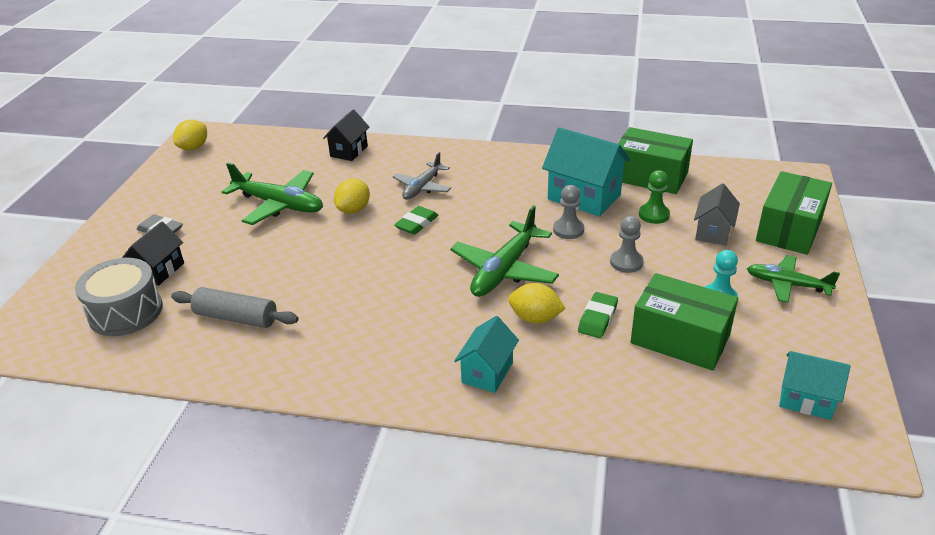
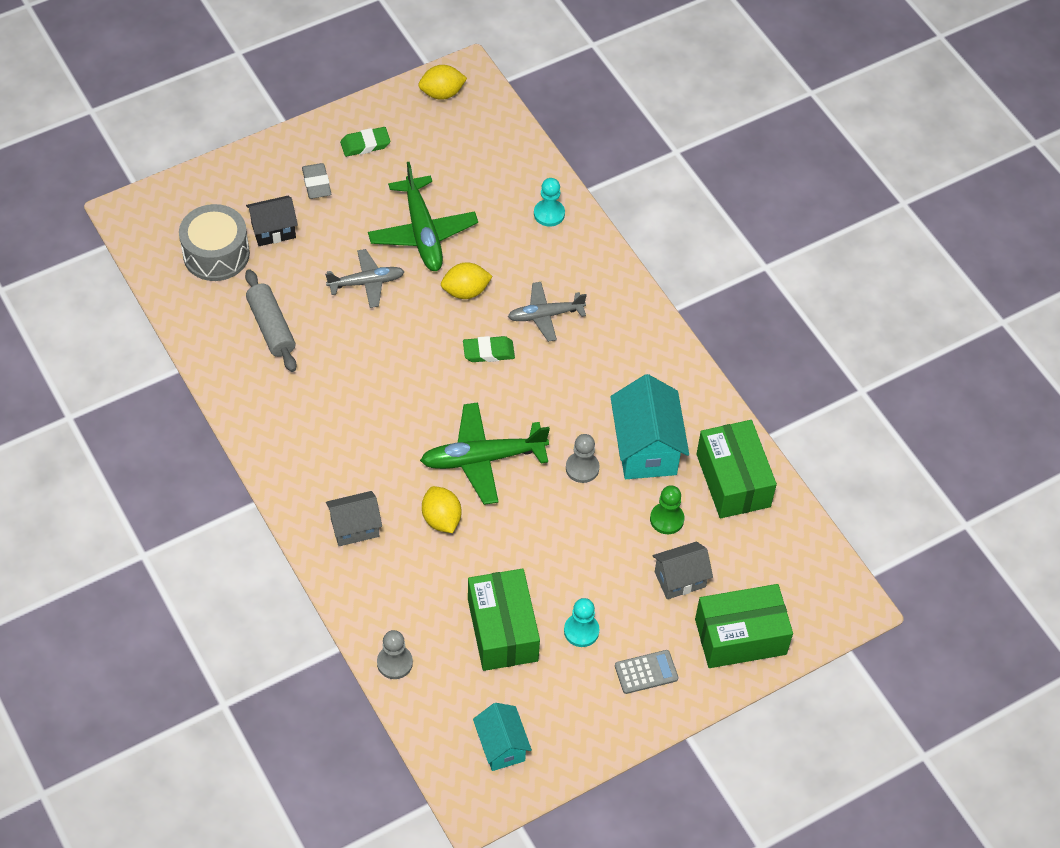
camera: 45 degrees right, 20 degrees up
black house [323,110,370,161] -> turquoise pawn [534,178,565,227]
turquoise house [454,316,519,393] -> grey house [326,491,382,546]
green eraser [578,292,618,338] -> green eraser moved to [340,127,390,157]
grey pawn [610,216,644,273] -> grey pawn moved to [377,630,413,679]
green plane [747,255,840,303] -> grey calculator [615,650,678,694]
none -> grey plane [325,249,405,308]

